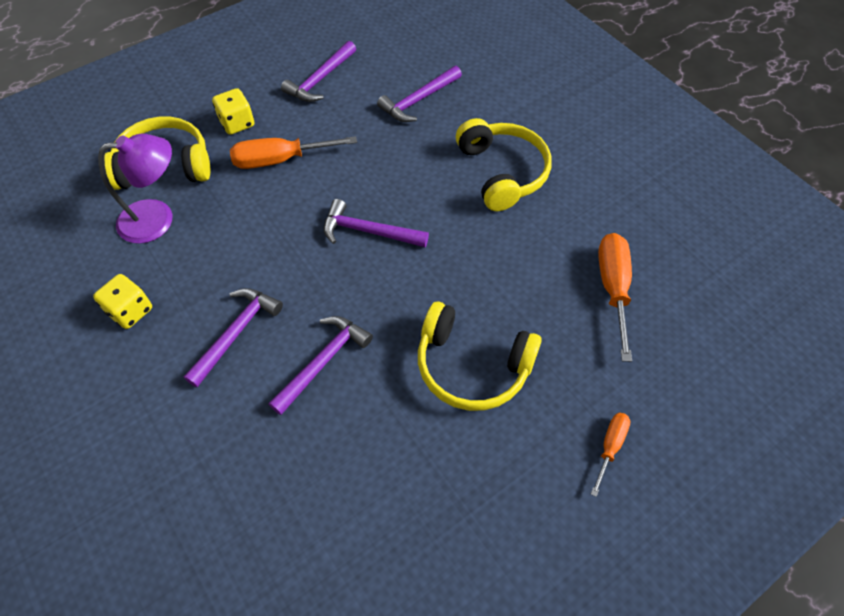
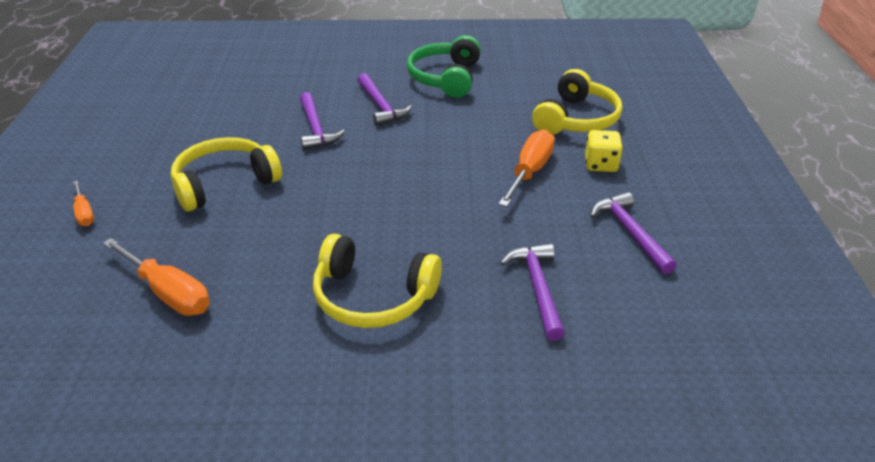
camera: 125 degrees right, 20 degrees down
yellow dice [93,274,152,329] -> green headphones [407,35,481,98]
purple lamp [98,134,172,244] -> none
purple hammer [324,199,429,247] -> none

